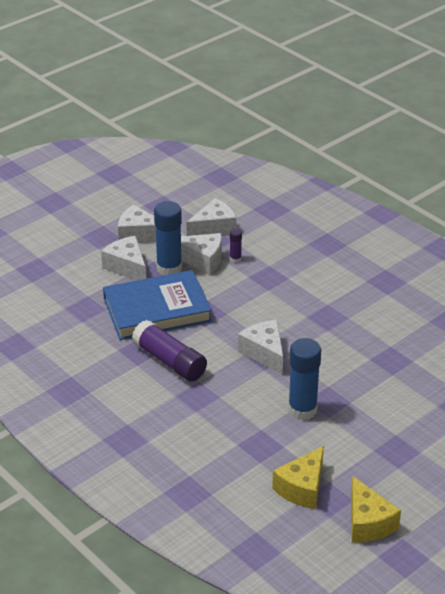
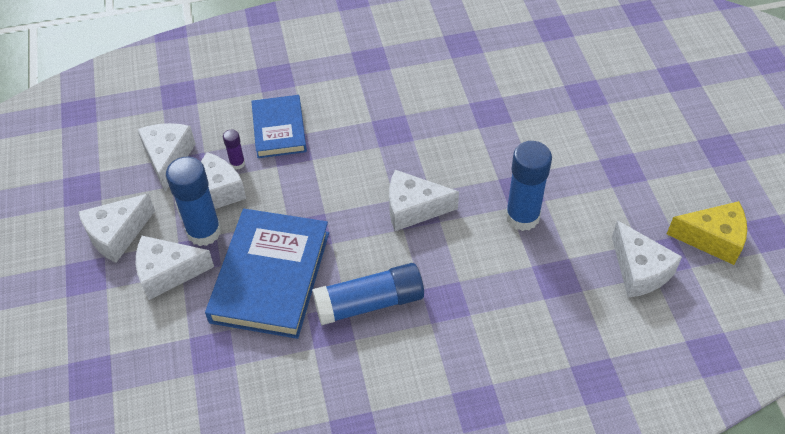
camera: 60 degrees left, 15 degrees up
purple glue stick [132,320,207,382] -> blue glue stick [312,263,424,325]
yellow cheese [272,446,324,509] -> white cheese [612,220,682,298]
none -> blue book [251,95,307,158]

